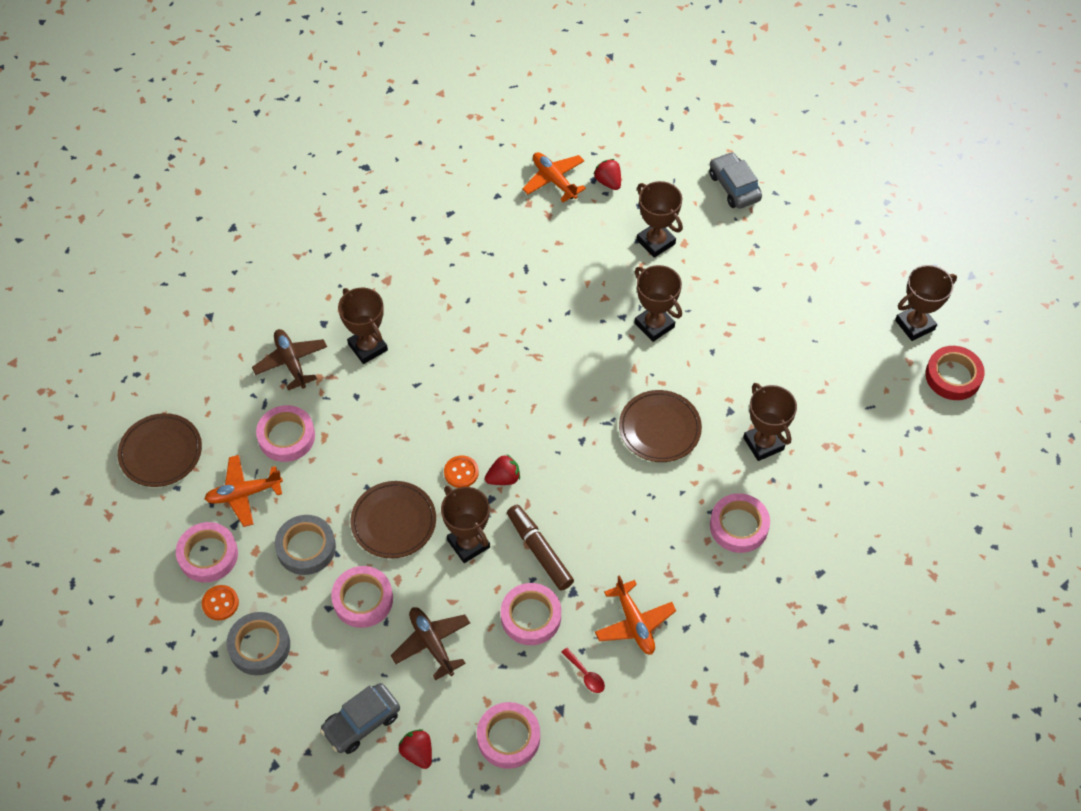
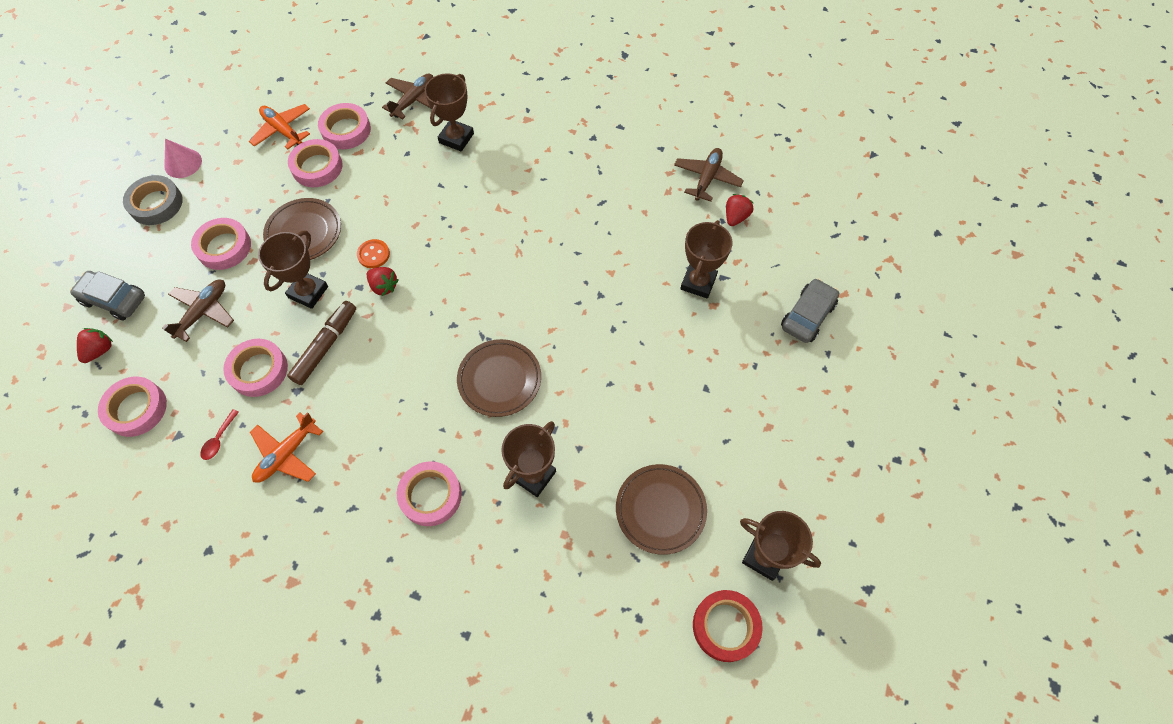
camera: 60 degrees right, 5 degrees up
brown plate [118,413,202,487] -> brown plate moved to [616,464,707,555]
pink tape [176,522,238,583] -> pink tape moved to [288,139,343,187]
orange button [202,585,239,620] -> pink cone [164,139,202,178]
grey tape [275,515,336,575] -> none
orange plane [522,152,586,202] -> brown plane [674,148,744,202]
brown trophy [634,265,682,342] -> none

